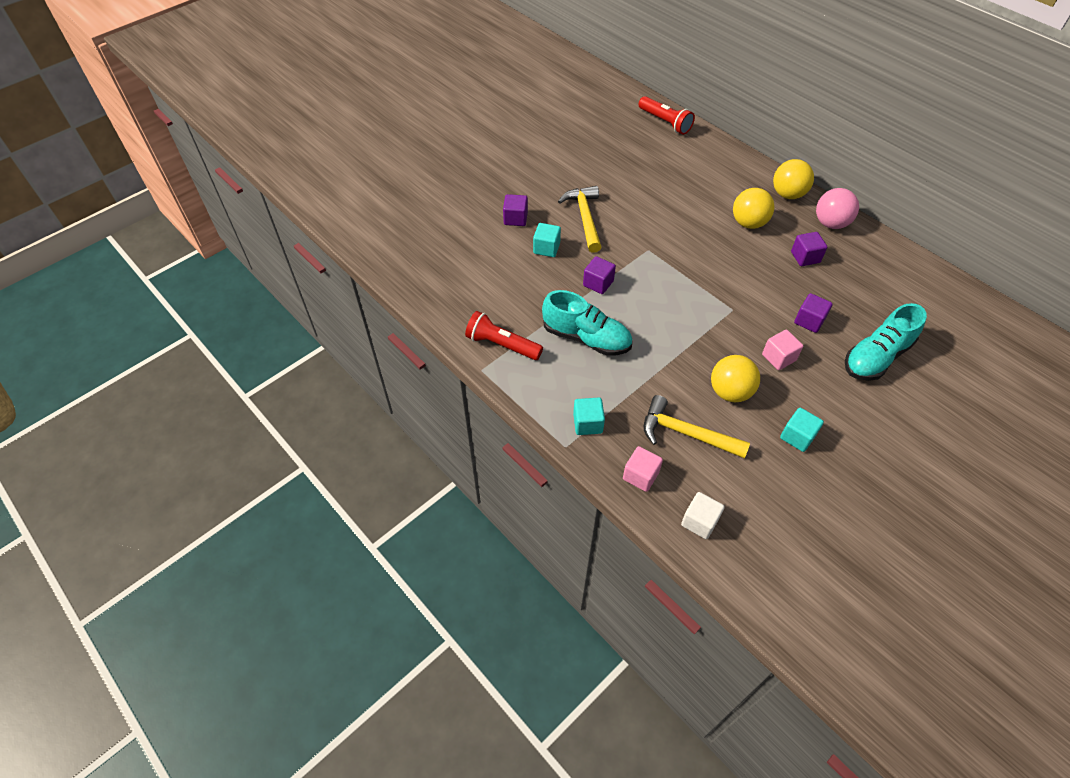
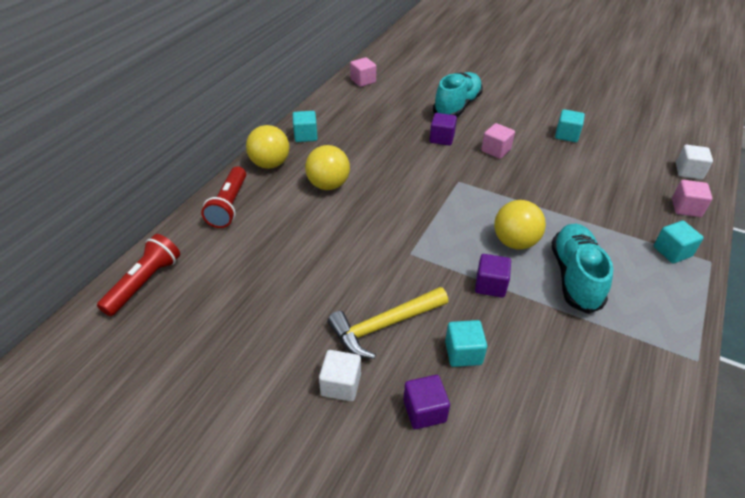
camera: 110 degrees left, 10 degrees down
red flashlight [465,311,543,360] -> red flashlight moved to [201,166,246,228]
yellow hammer [644,395,750,458] -> none
yellow ball [711,355,760,402] -> yellow ball moved to [494,200,546,250]
purple cube [791,232,827,266] -> none
pink ball [816,188,859,229] -> turquoise cube [293,111,318,142]
turquoise shoe [845,303,927,381] -> turquoise shoe turned 90 degrees counterclockwise [433,72,483,117]
none -> white cube [319,350,361,401]
none -> pink cube [350,57,376,87]

